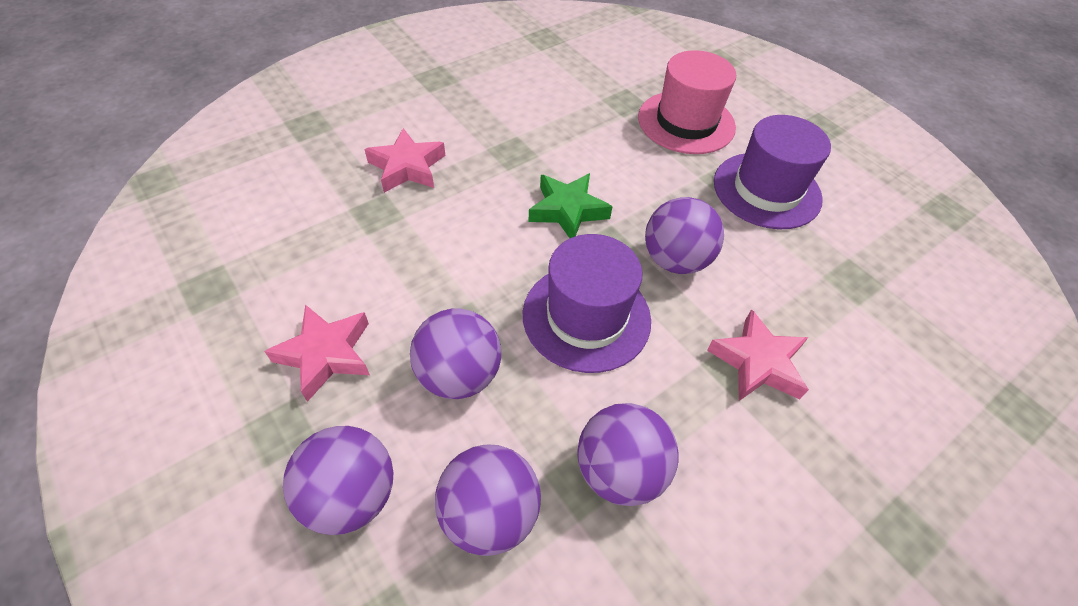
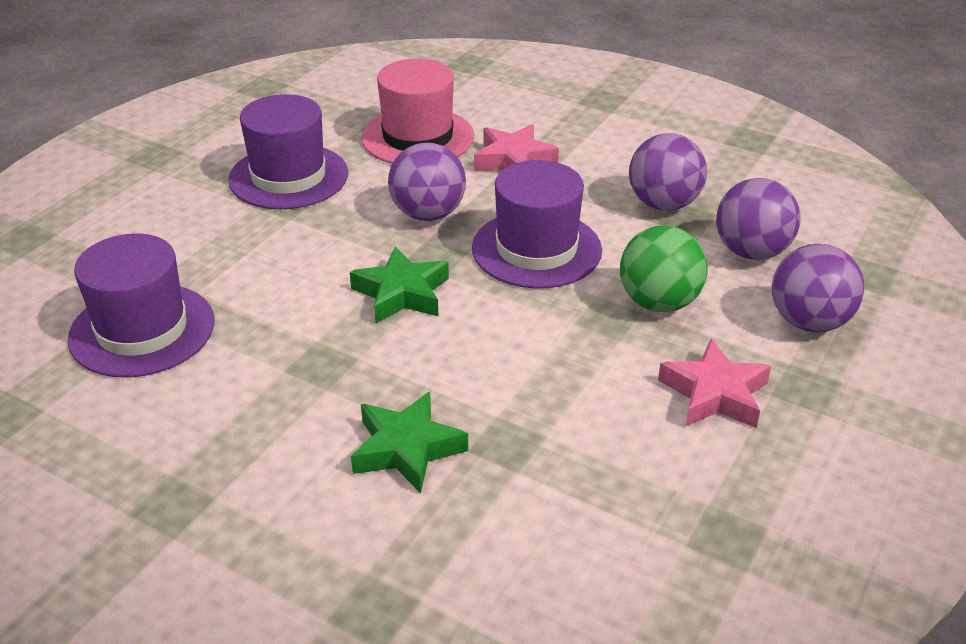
camera: 110 degrees left, 15 degrees down
pink star [364,128,445,193] -> green star [351,392,468,493]
purple ball [410,309,501,399] -> green ball [620,226,708,312]
pink hat [638,50,736,154] -> pink hat moved to [361,59,474,164]
none -> purple hat [68,234,214,377]

